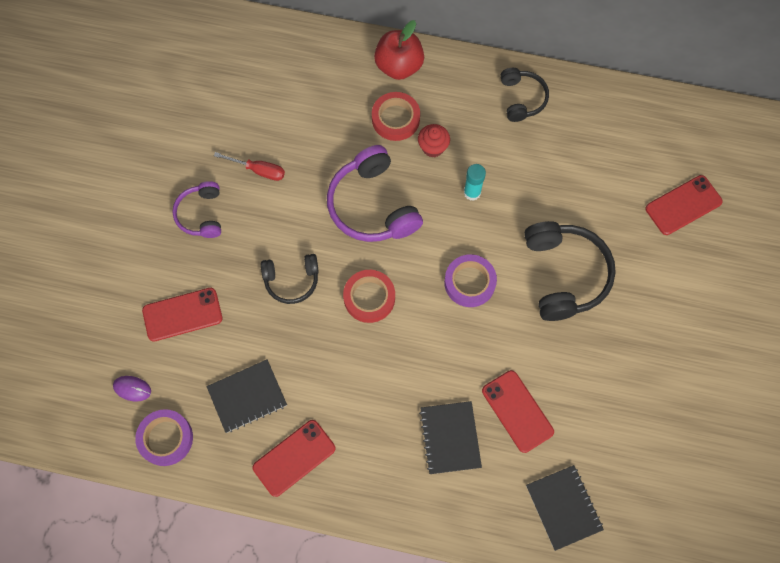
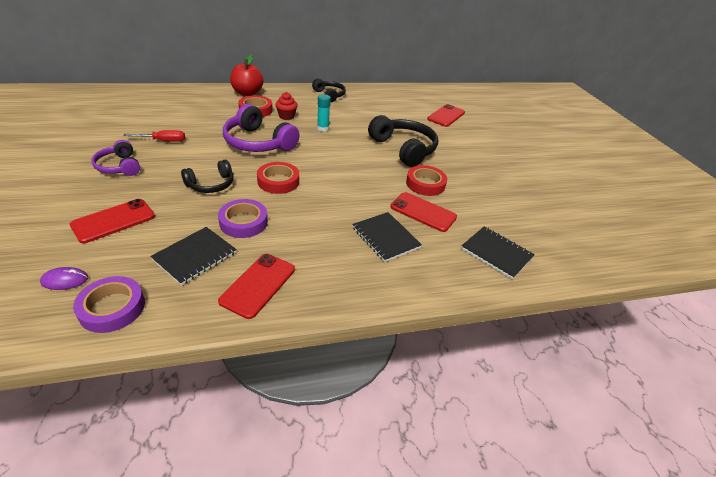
camera: 30 degrees left, 30 degrees down
purple tape [444,254,497,307] -> purple tape moved to [218,199,268,238]
none -> red tape [406,165,447,196]

